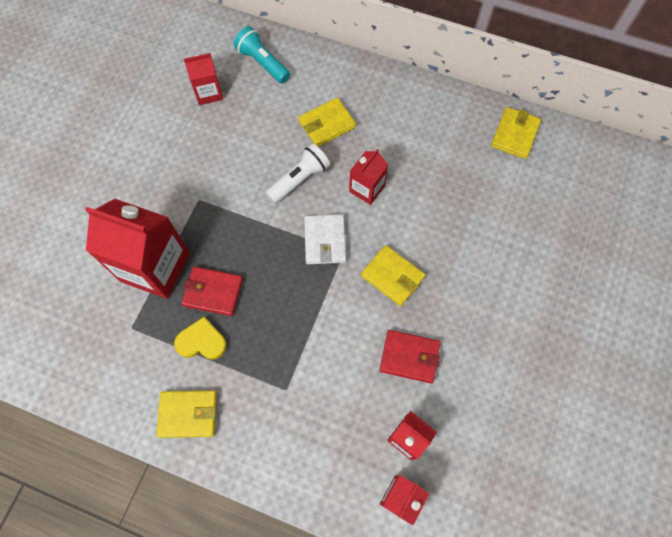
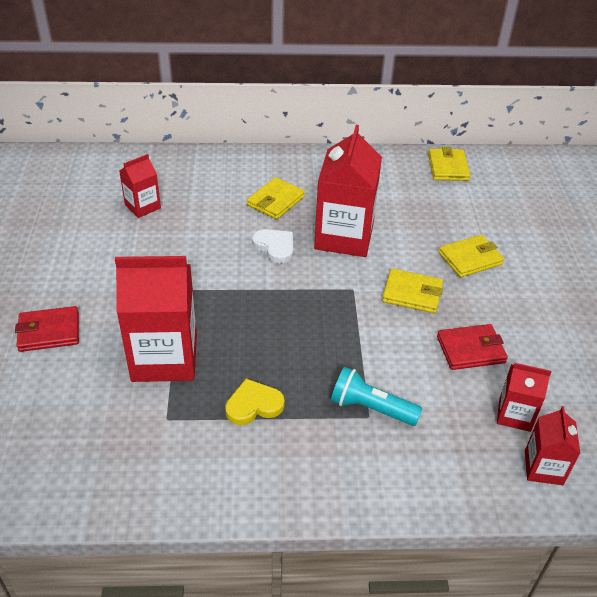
camera: 25 degrees left, 25 degrees down
yellow wallet [157,391,217,438] -> yellow wallet moved to [439,235,504,278]
red wallet [182,267,243,316] -> red wallet moved to [15,306,79,352]
turquoise flashlight [234,27,290,84] -> turquoise flashlight moved to [331,367,423,426]
white flashlight [266,144,330,203] -> white heart [252,229,293,264]
white wallet [304,214,346,264] -> none
red carton [349,149,388,205] -> red carton [314,125,382,257], size x1.92

